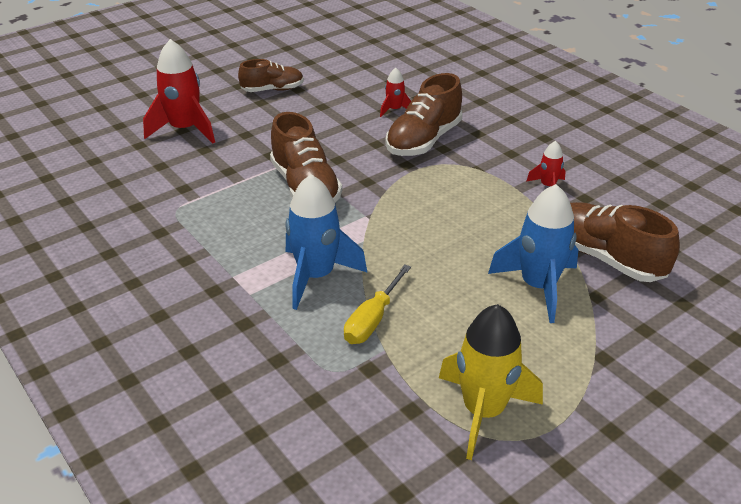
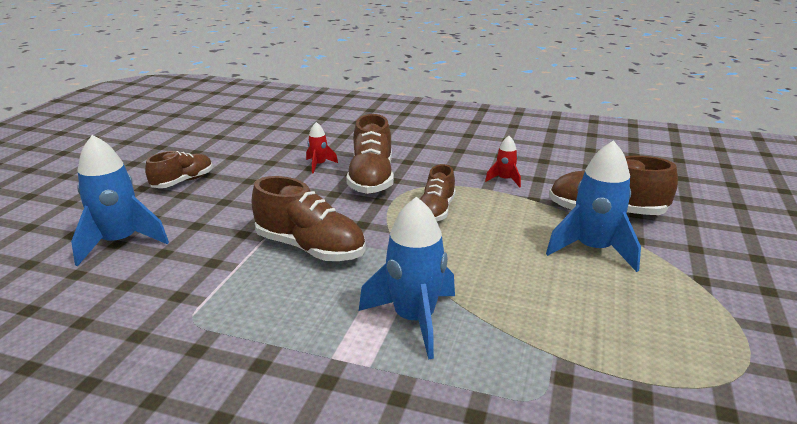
camera: 35 degrees left, 10 degrees down
red rocket [143,39,215,143] -> blue rocket [71,135,169,266]
yellow screwdriver [344,264,411,344] -> none
yellow rocket [439,304,543,460] -> none
none -> brown shoe [420,164,455,221]

